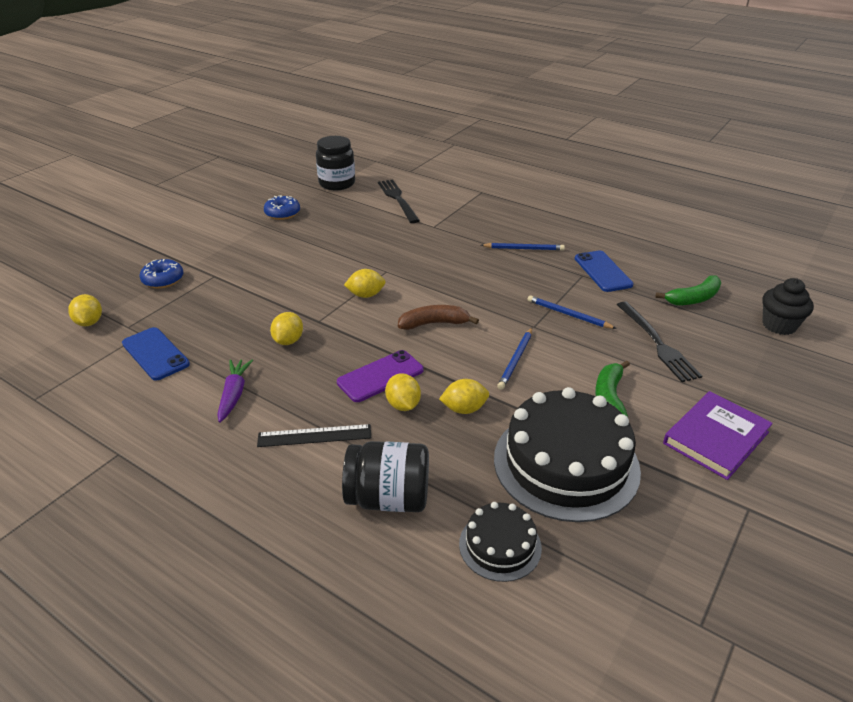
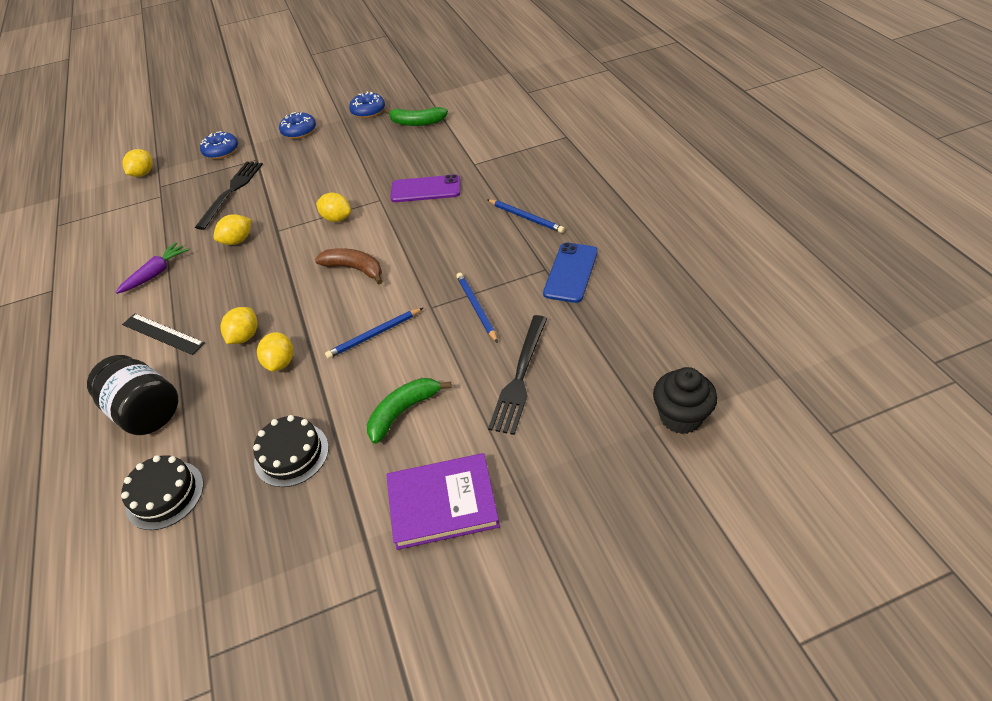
camera: 40 degrees right, 10 degrees up
blue phone [122,327,190,381] -> none
black jar [316,136,355,190] -> none
purple phone [337,350,424,402] -> purple phone moved to [390,174,461,202]
black fork [378,179,420,223] -> black fork moved to [195,162,263,230]
yellow lemon [439,379,489,414] -> yellow lemon turned 60 degrees clockwise [257,332,293,372]
black cake [494,387,641,522] -> black cake [253,415,329,487], size x0.51
green banana [656,276,721,306] -> green banana moved to [385,107,448,126]
none -> blue donut [279,112,316,139]

